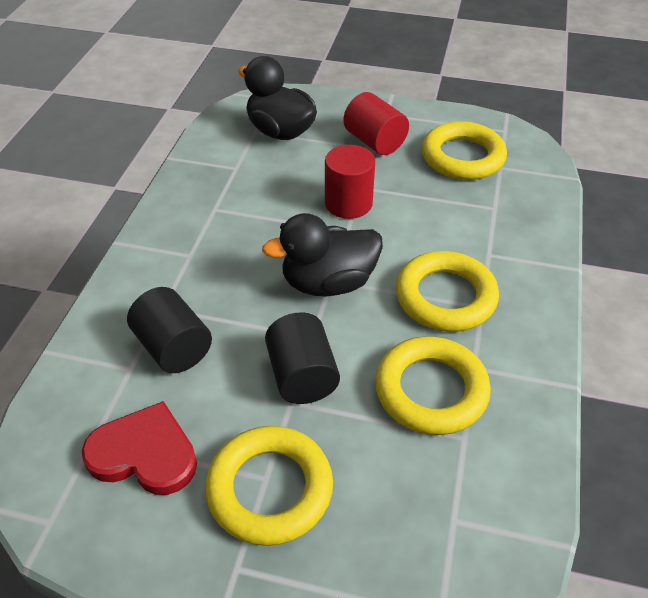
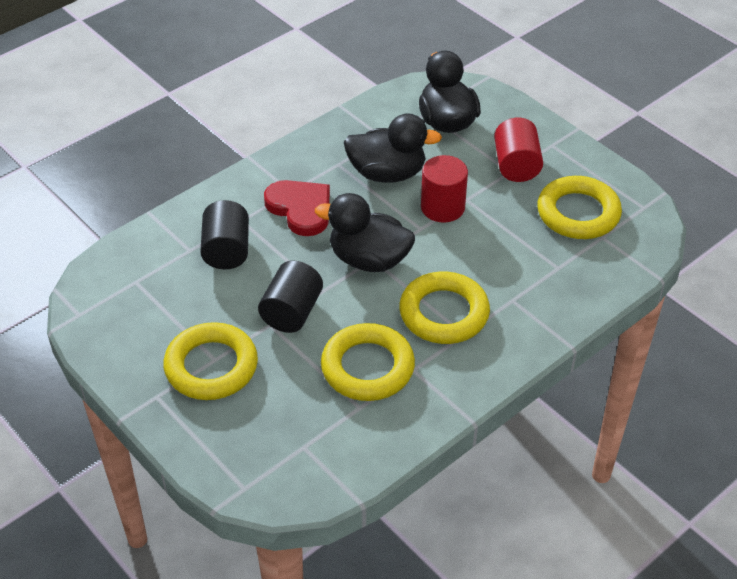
camera: 35 degrees right, 0 degrees up
red heart [82,401,197,495] -> red heart moved to [264,180,330,236]
none -> black duck [344,113,442,183]

